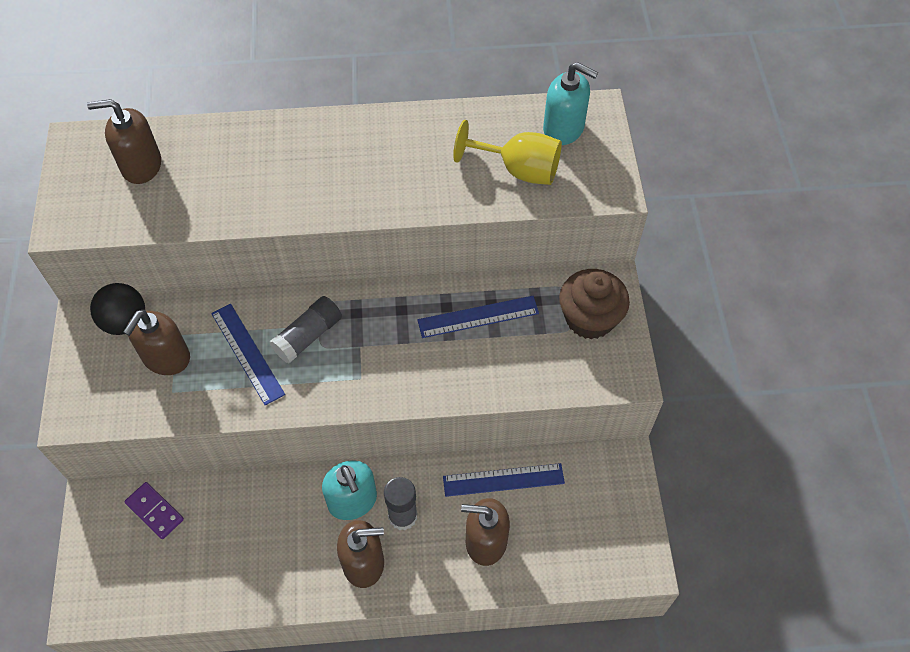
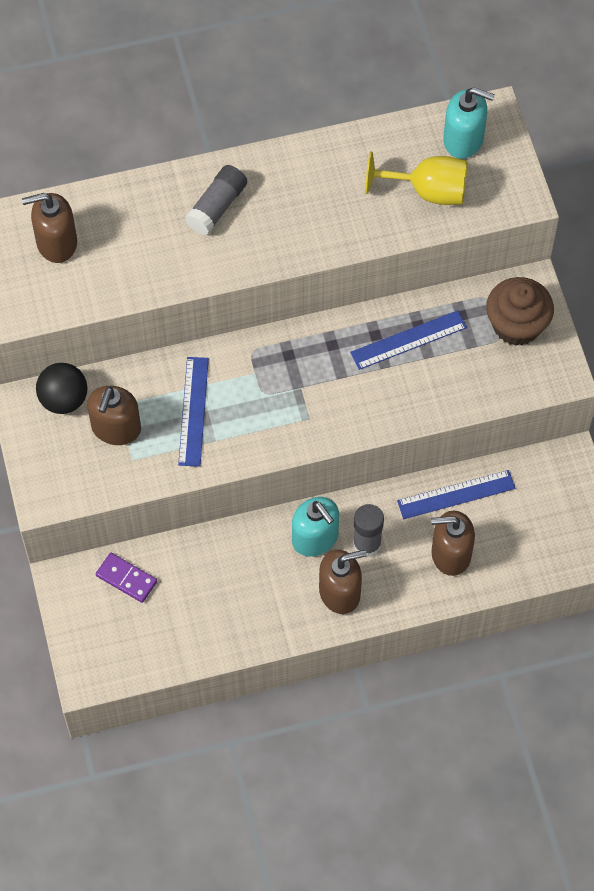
camera: 10 degrees left, 5 degrees up
blue ruler [211,304,285,406] -> blue ruler turned 45 degrees clockwise [178,357,209,467]
grey glue stick [270,296,342,364] -> grey glue stick moved to [185,165,247,235]

